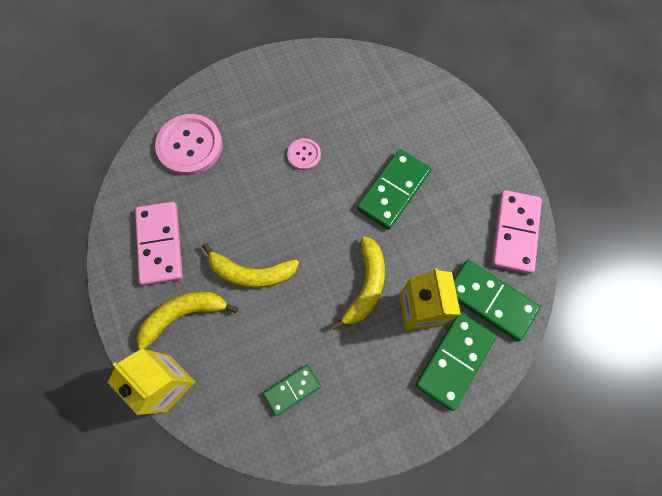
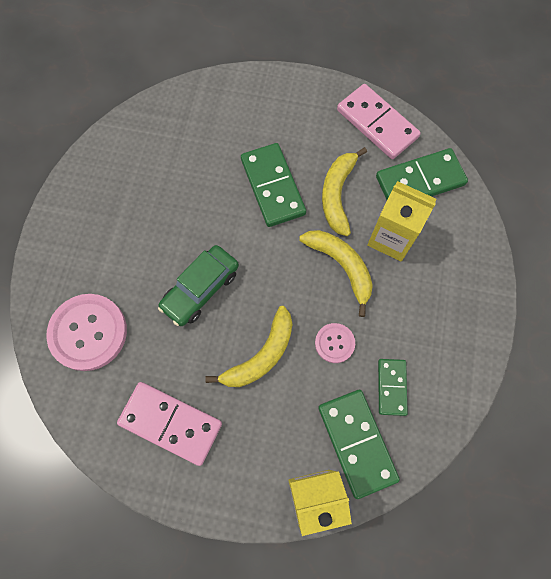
camera: 55 degrees left, 0 degrees up
yellow banana [137,292,238,349] -> yellow banana moved to [322,147,367,236]
pink button [287,138,321,170] -> pink button moved to [315,323,355,363]
green domino [415,313,497,411] -> green domino moved to [318,390,400,499]
none -> green car [158,245,239,326]

